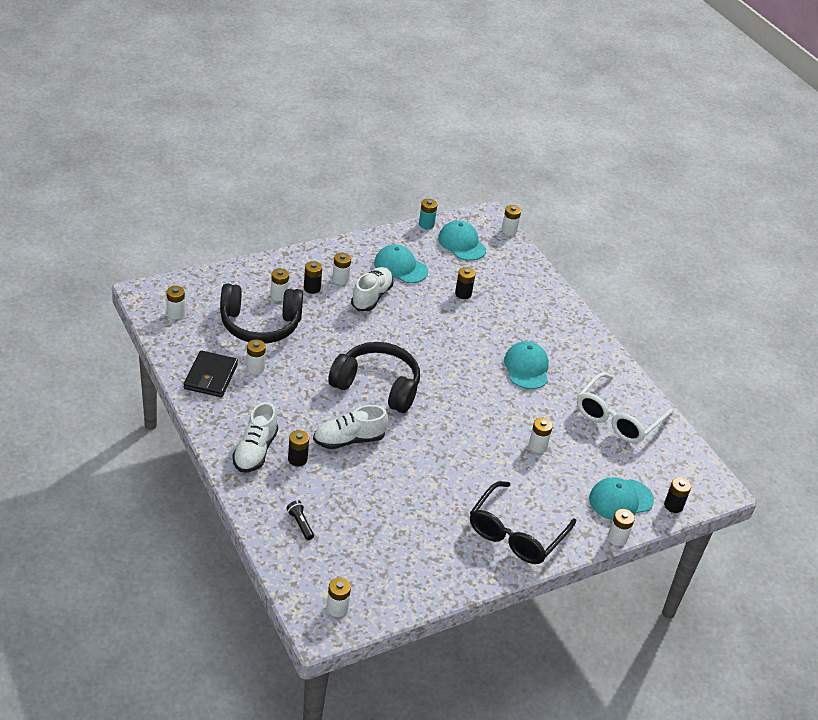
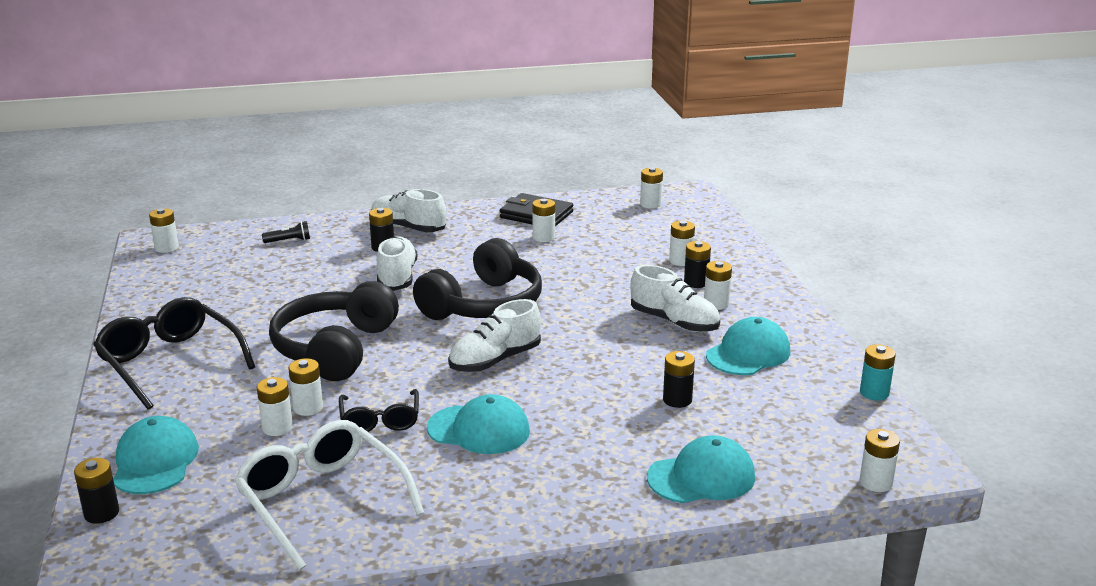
camera: 110 degrees right, 15 degrees down
black headphones [220,284,303,344] -> black headphones moved to [269,281,399,381]
turquoise cap [438,221,486,261] -> turquoise cap moved to [647,435,755,503]
white battery [608,509,635,546] -> white battery moved to [257,377,293,436]
none -> black glasses [339,389,419,432]
none -> white shoe [448,299,541,372]

